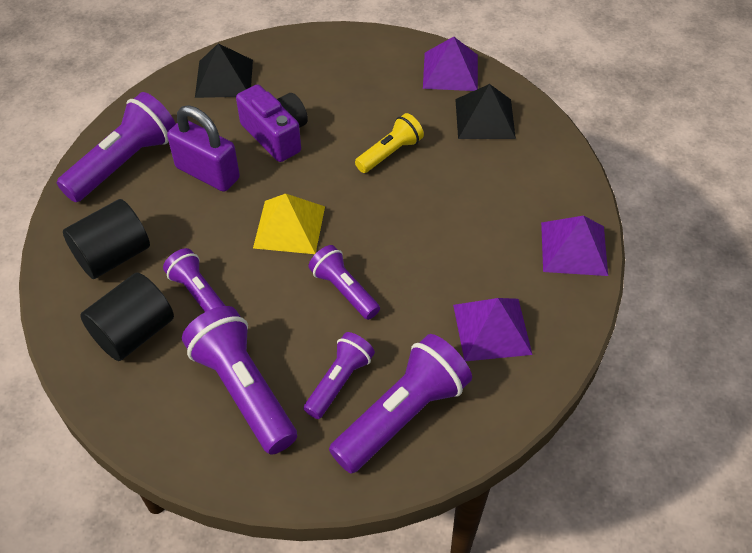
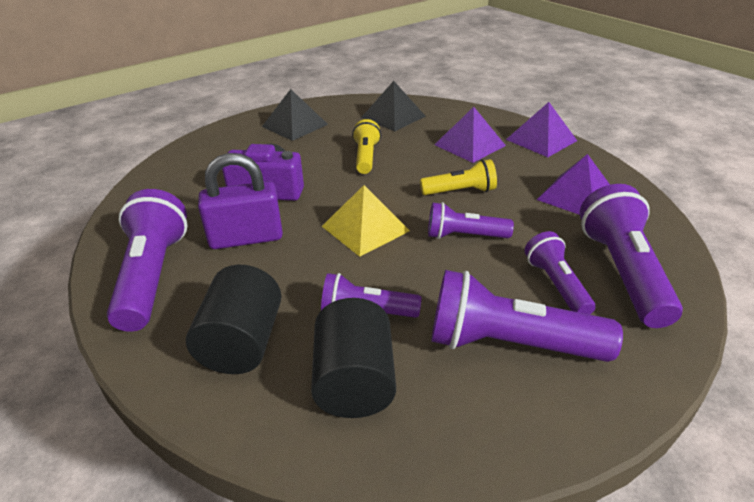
camera: 45 degrees left, 15 degrees down
black pyramid [195,43,253,98] -> black pyramid moved to [262,89,328,141]
purple pyramid [423,36,478,91] -> purple pyramid moved to [434,107,506,163]
none -> yellow flashlight [420,159,497,195]

